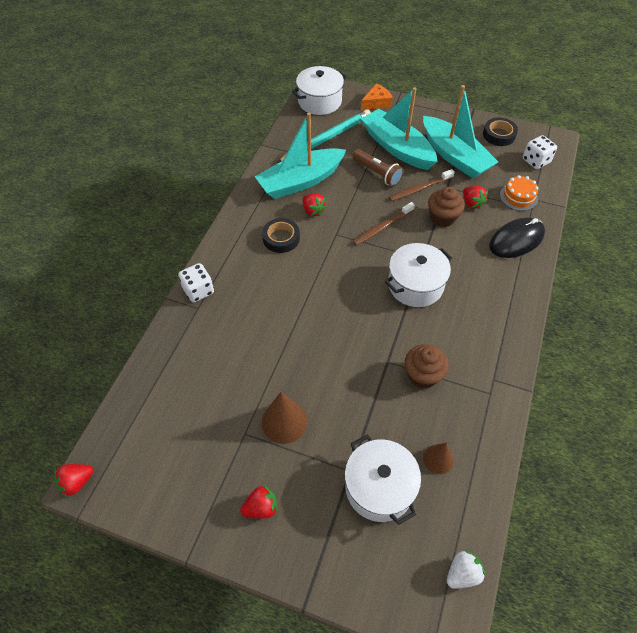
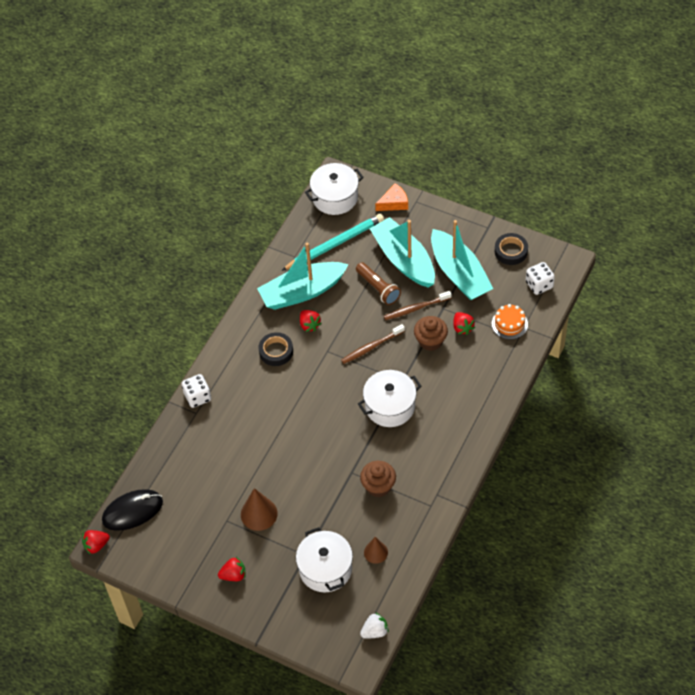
camera: 10 degrees right, 0 degrees up
black mouse [489,217,545,258] -> black mouse moved to [102,489,163,531]

